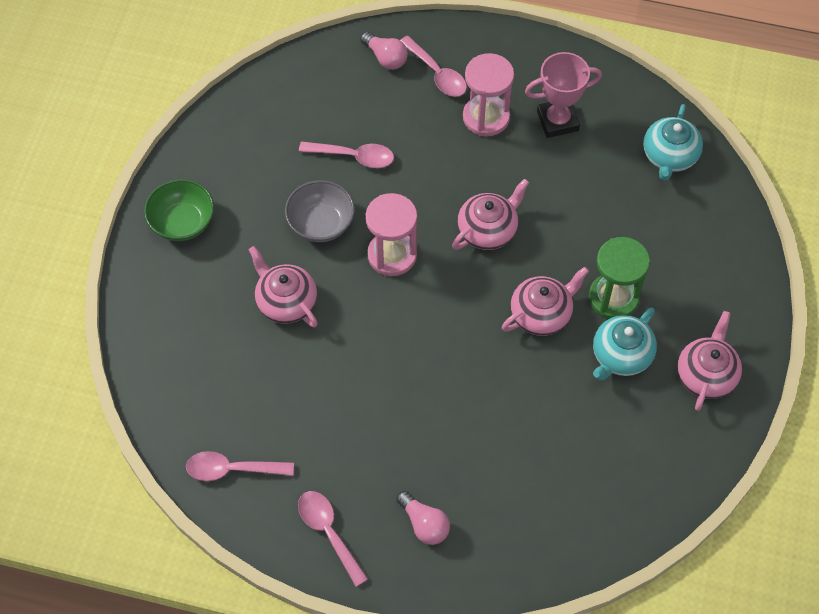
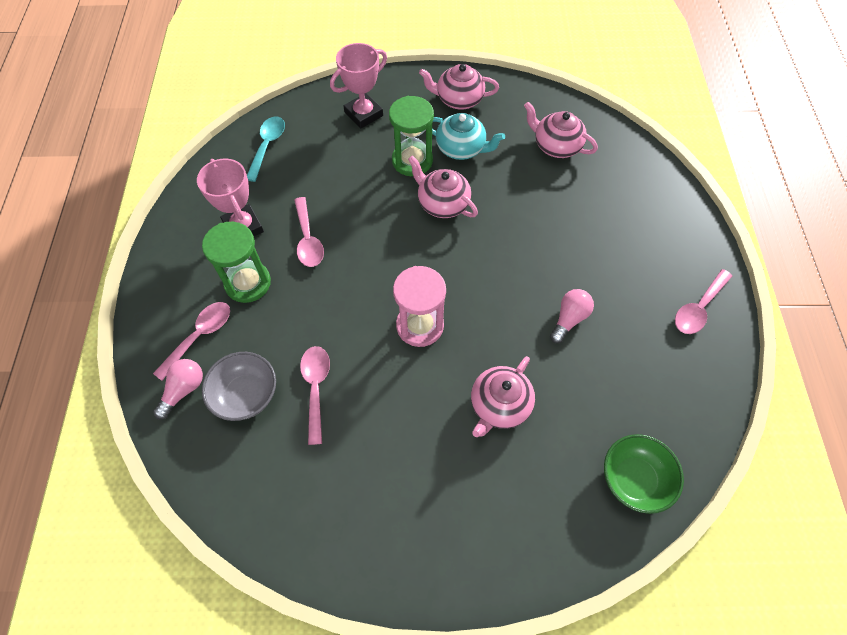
camera: 105 degrees left, 0 degrees up
green bowl [144,179,214,241] -> green bowl moved to [604,434,684,514]
pink spoon [186,451,294,481] -> pink spoon moved to [294,197,324,267]
grey bowl [285,180,355,242] -> grey bowl moved to [202,352,276,421]
pink light bulb [396,491,450,545] -> pink light bulb moved to [550,289,594,343]
pink teapot [452,178,529,250] -> pink teapot moved to [524,102,598,158]
pink hourglass [463,53,514,137] -> green hourglass [202,222,271,303]
turquoise teapot [643,104,703,181] -> turquoise spoon [247,116,285,182]
none -> pink trophy [330,43,387,129]

